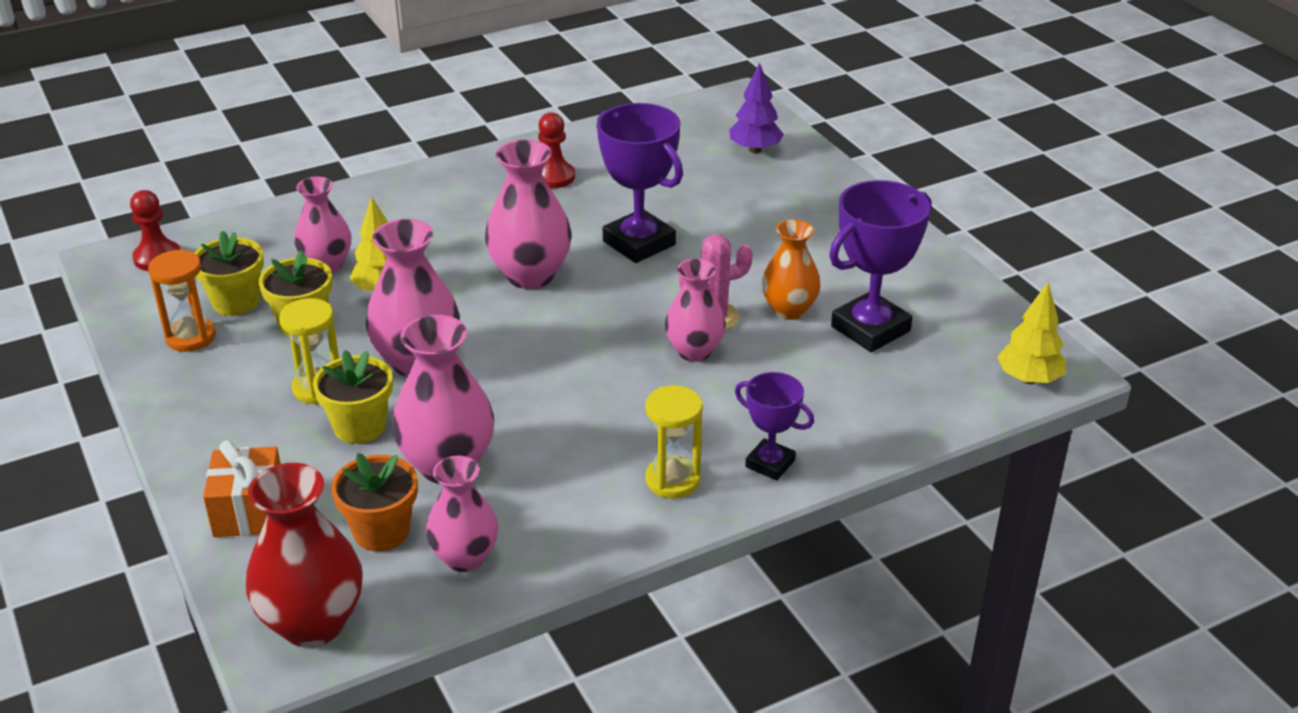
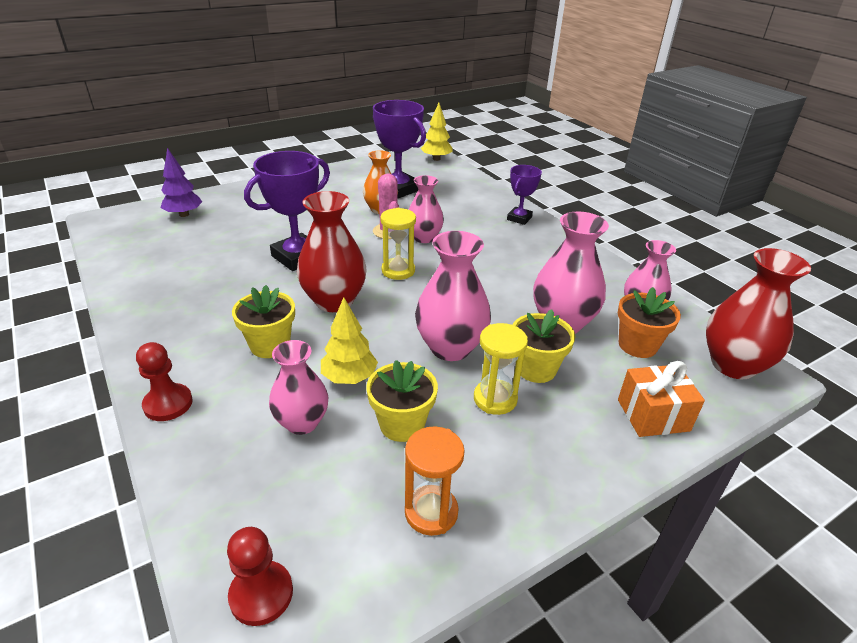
camera: 95 degrees left, 0 degrees up
yellow flower pot [194,231,264,316] -> yellow flower pot moved to [232,285,295,358]
pink vase [485,140,572,289] -> red vase [297,191,366,312]
red pawn [538,112,575,189] -> red pawn moved to [136,342,193,421]
yellow hourglass [645,386,703,498] -> yellow hourglass moved to [380,208,416,280]

